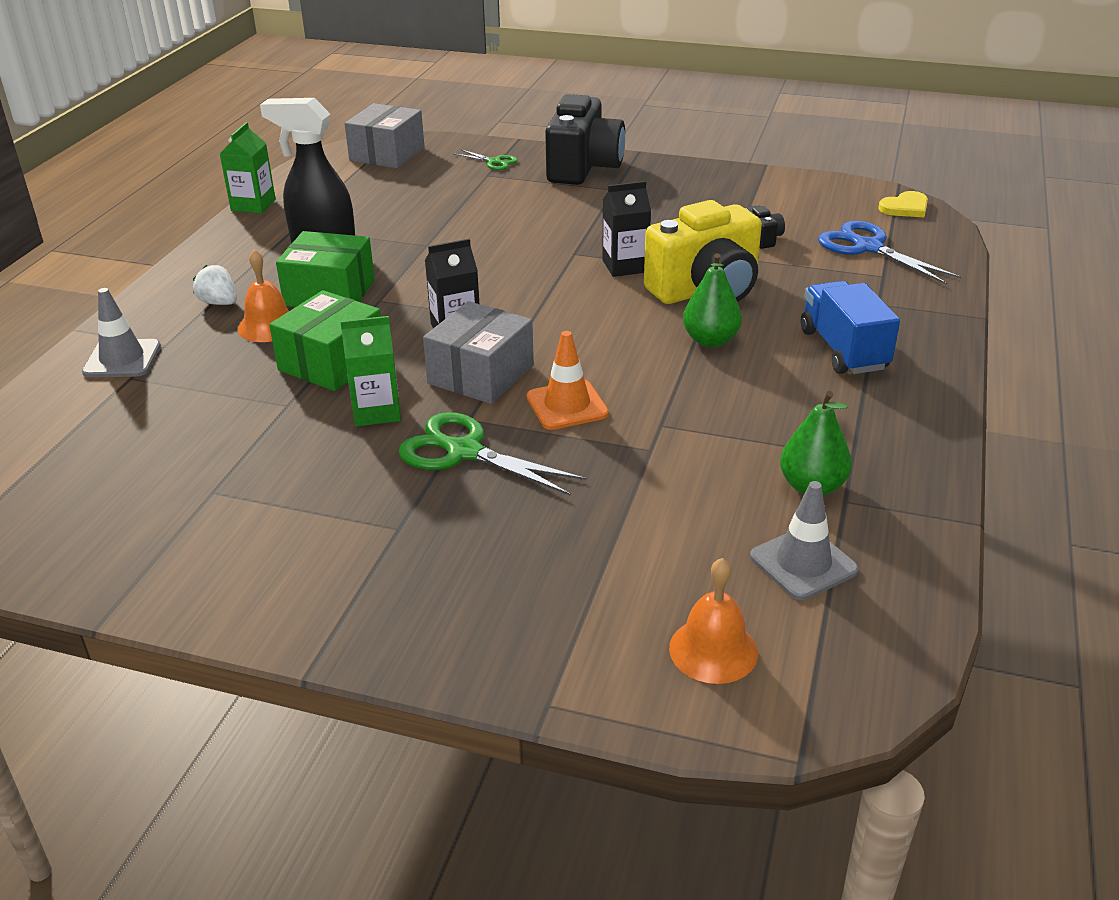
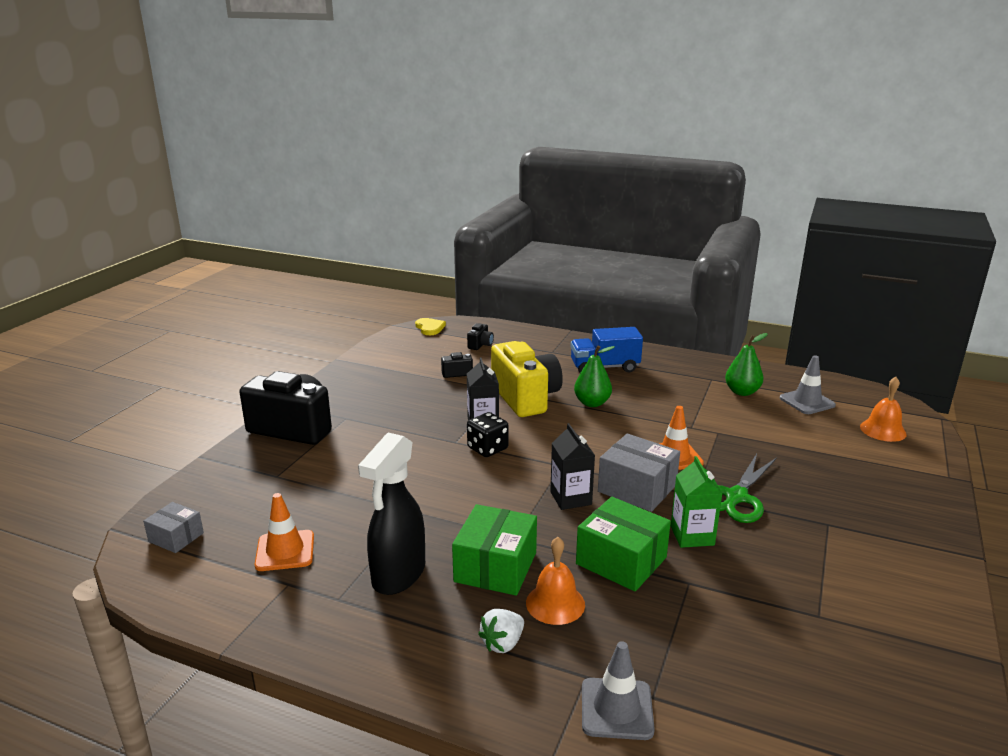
camera: 85 degrees left, 10 degrees down
green carton [220,122,276,214] -> none
grey box [345,103,424,168] -> grey box [143,502,204,553], size x0.59
green scissors [454,149,518,170] -> none
blue scissors [818,221,962,285] -> black camera [467,323,494,350]
none -> orange traffic cone [255,493,314,571]
none -> black dice [467,412,509,457]

